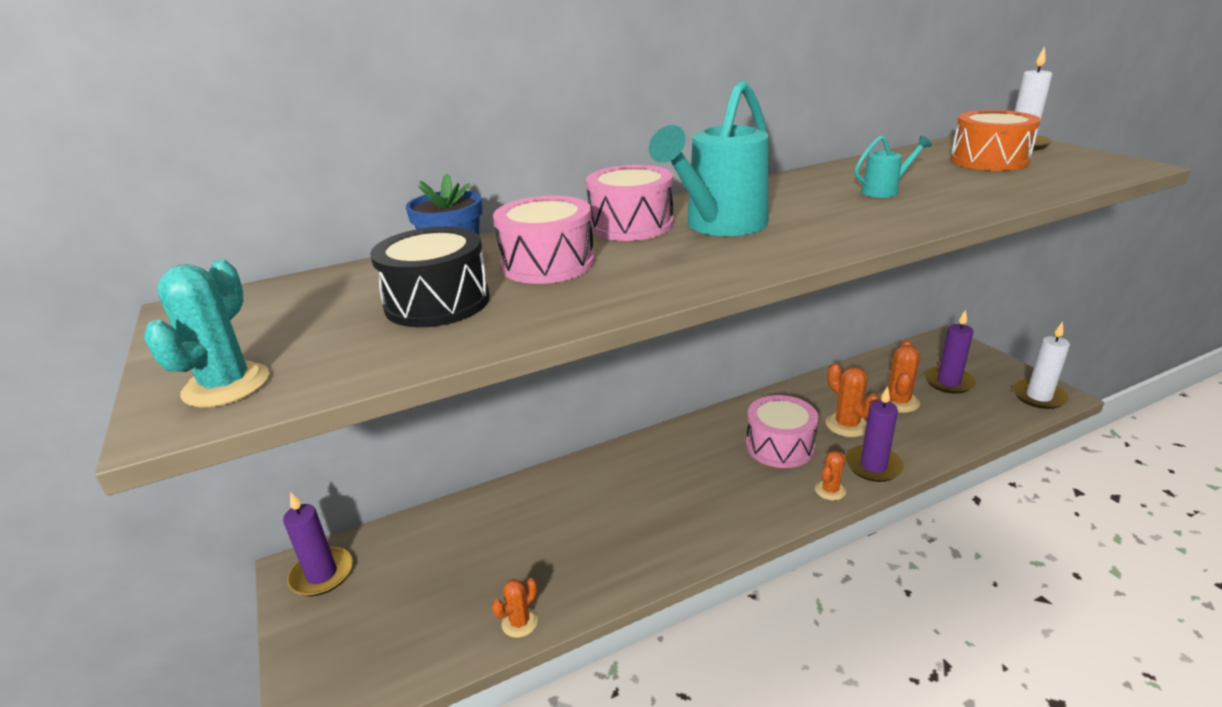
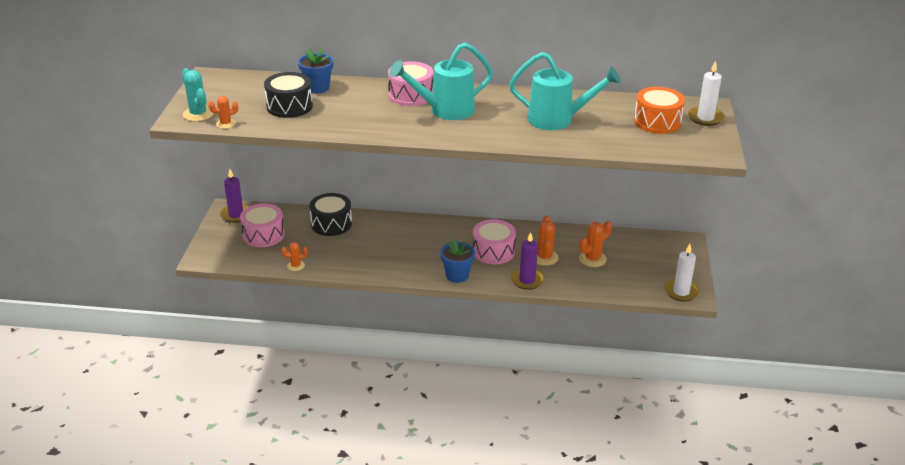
camera: 30 degrees right, 5 degrees up
turquoise cactus [144,259,269,407] -> turquoise cactus turned 75 degrees counterclockwise [182,68,214,121]
pink drum [493,196,595,284] -> pink drum moved to [240,203,285,247]
orange cactus [815,451,846,501] -> orange cactus moved to [209,96,238,129]
turquoise watering can [855,136,932,198] -> turquoise watering can [509,52,621,130], size x2.13
purple candle [925,310,976,394] -> none
none -> black drum [309,193,352,236]
none -> blue flower pot [440,239,475,283]

